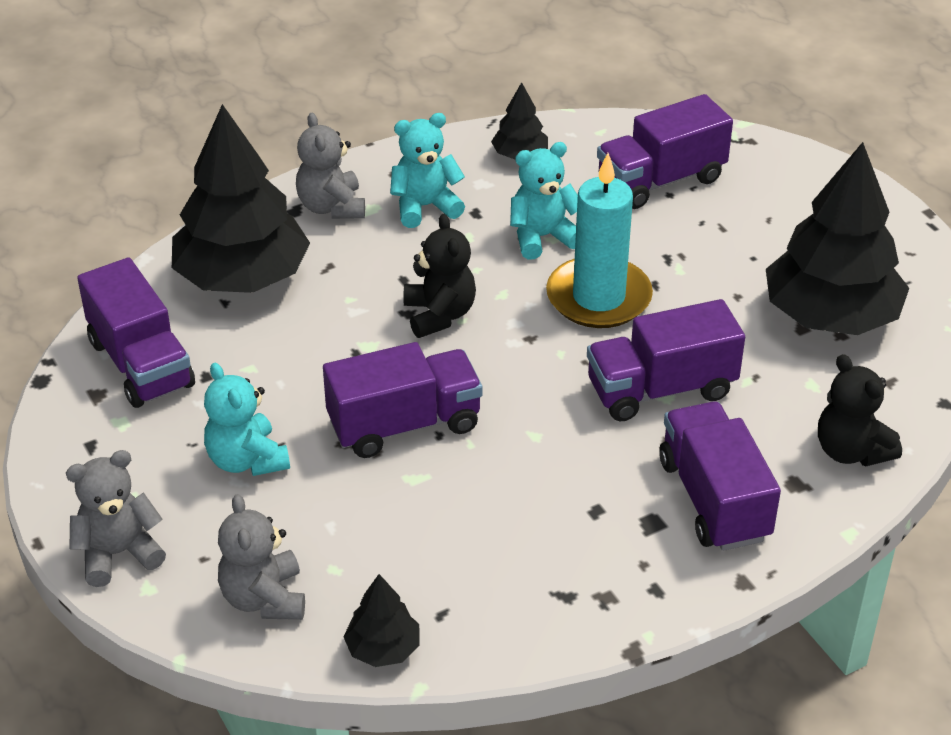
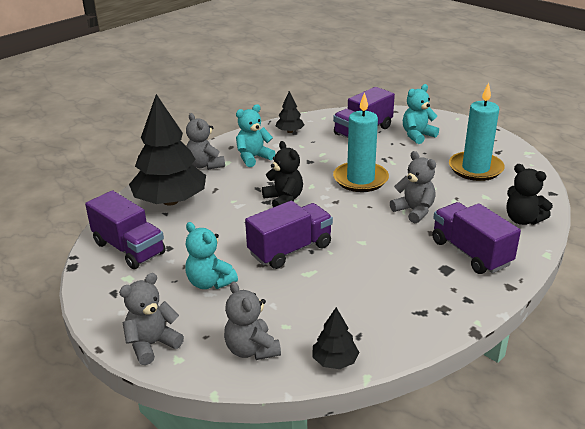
camera: 15 degrees left, 10 degrees down
turquoise teddy bear [510,142,578,260] -> turquoise teddy bear moved to [403,84,439,144]
purple truck [587,299,745,421] -> grey teddy bear [390,151,436,223]
black tree [766,142,909,335] -> turquoise candle [449,82,505,181]

